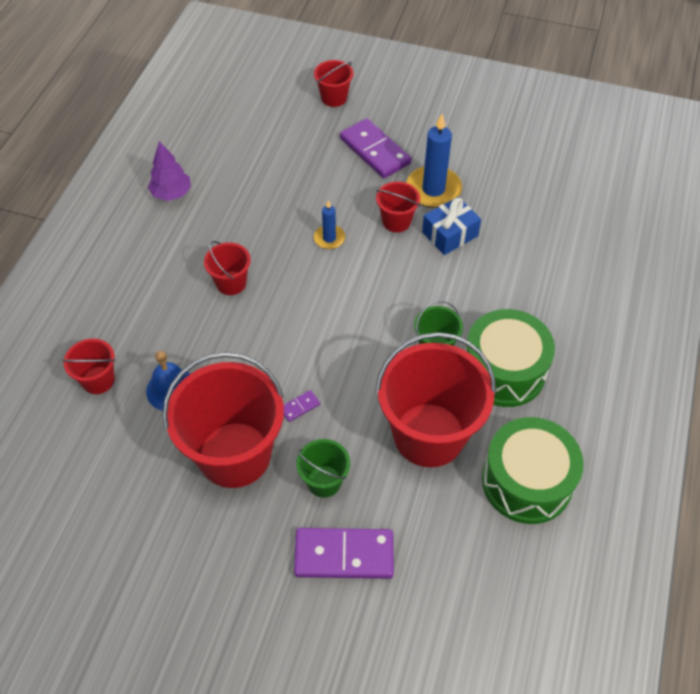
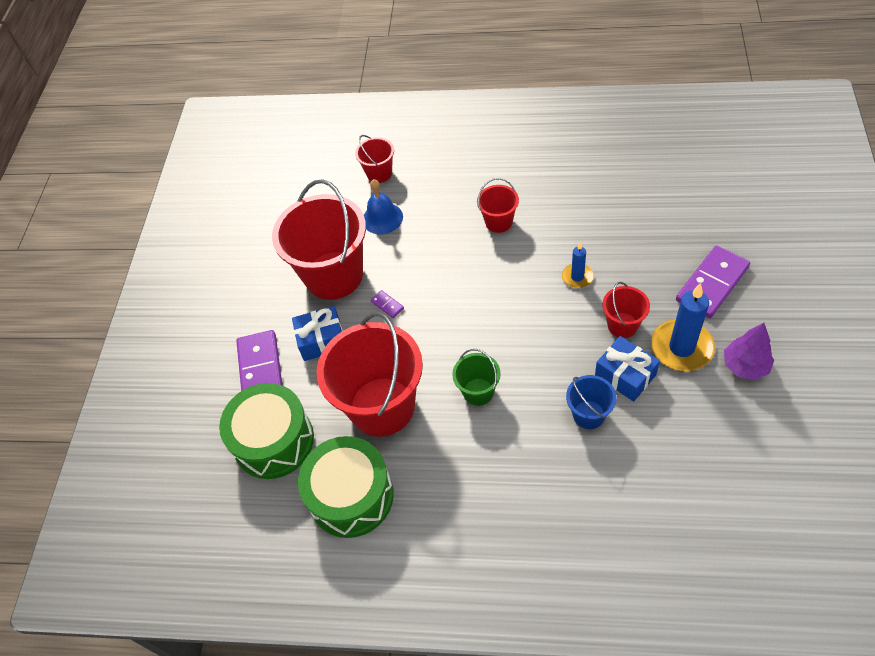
camera: 85 degrees right, 0 degrees up
purple tree [148,141,191,201] -> purple tree moved to [724,323,774,380]
green bucket [296,439,350,498] -> blue gift [292,306,343,361]
red bucket [314,60,353,107] -> none
green drum [465,309,555,407] -> green drum moved to [219,383,314,479]
none -> blue bucket [566,375,617,429]

